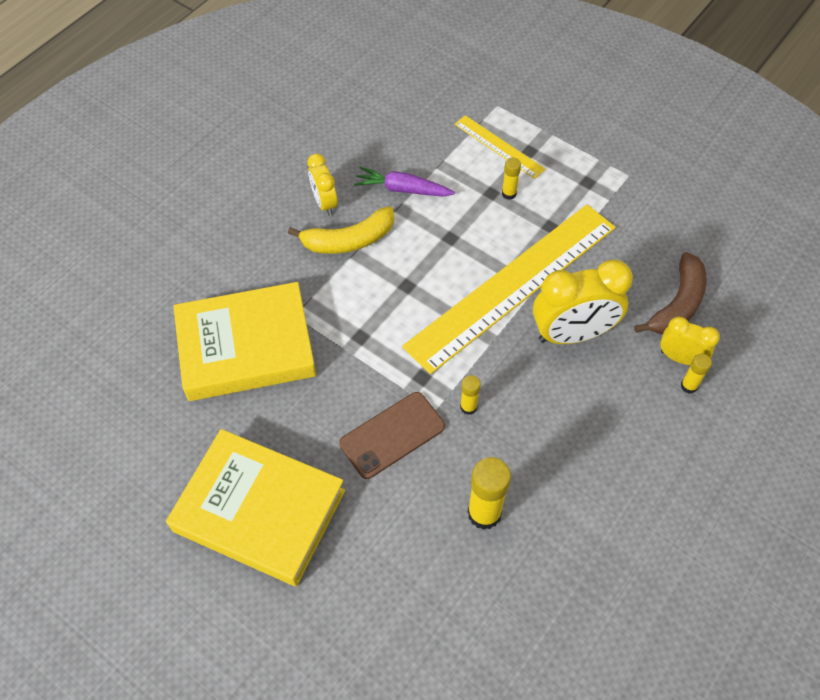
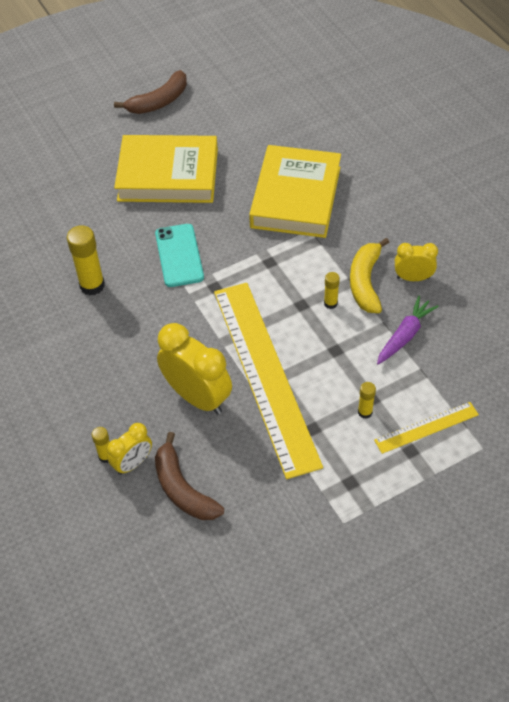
camera: 115 degrees right, 5 degrees down
yellow book [166,429,345,586] -> yellow book turned 45 degrees clockwise [114,135,218,203]
brown phone [339,392,445,479] -> turquoise phone [155,224,204,287]
yellow glue stick [460,375,481,415] -> yellow glue stick moved to [324,272,340,309]
yellow clock [533,260,633,344] -> yellow clock turned 120 degrees clockwise [157,323,232,414]
none -> brown banana [114,70,187,114]

